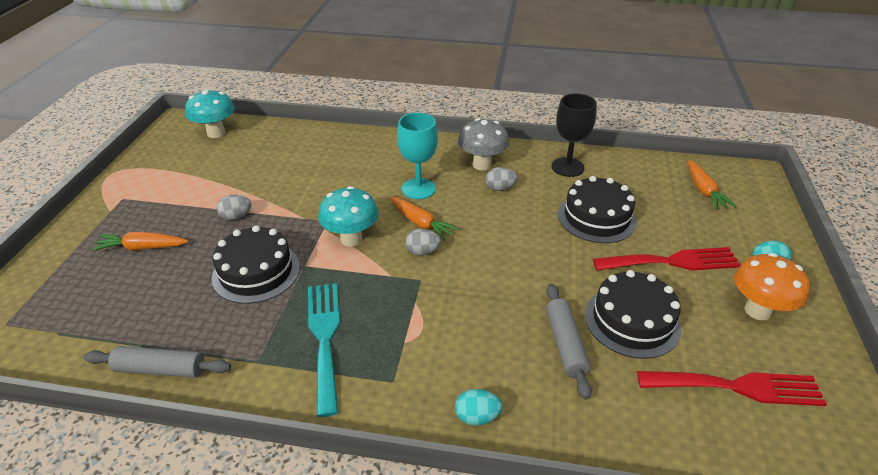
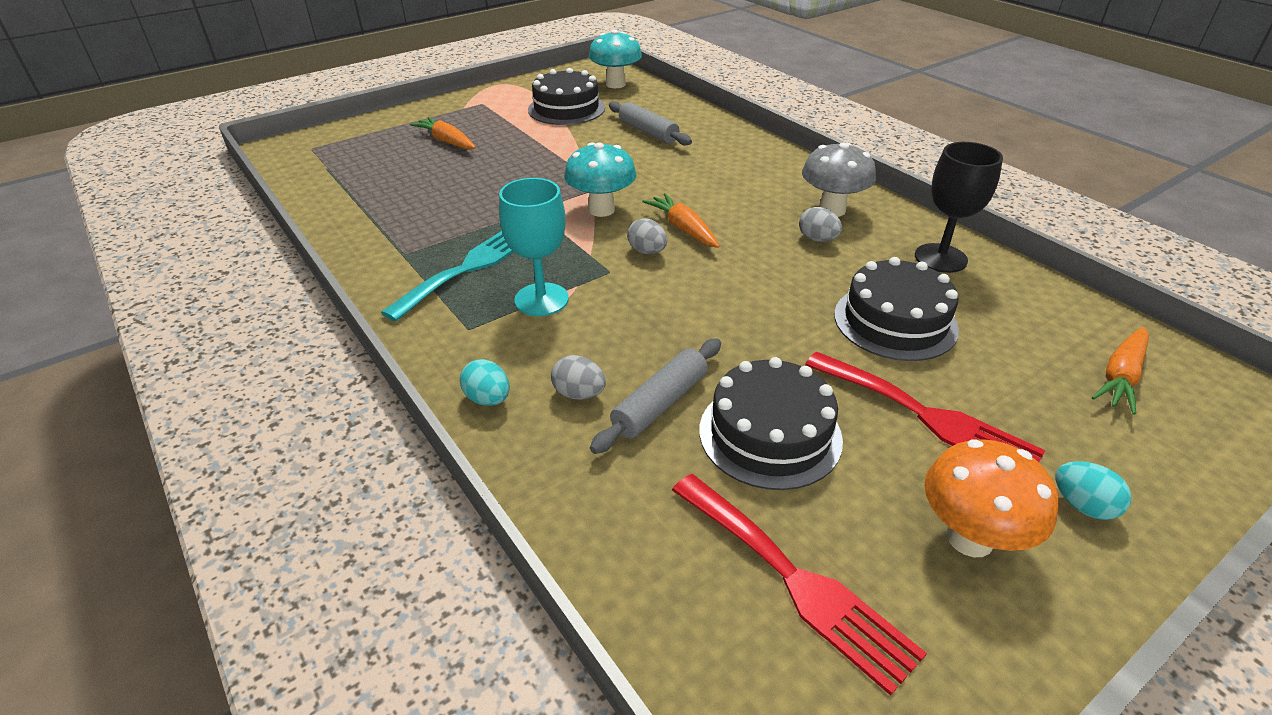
camera: 45 degrees right, 0 degrees up
grey rolling pin [83,346,231,378] -> grey rolling pin moved to [609,101,692,146]
black cake [212,225,300,304] -> black cake moved to [528,68,605,125]
grey egg [217,195,251,220] -> grey egg moved to [551,355,606,400]
orange carrot [390,197,459,241] -> orange carrot turned 150 degrees clockwise [642,193,720,248]
turquoise goblet [397,113,438,199] -> turquoise goblet moved to [499,178,569,316]

